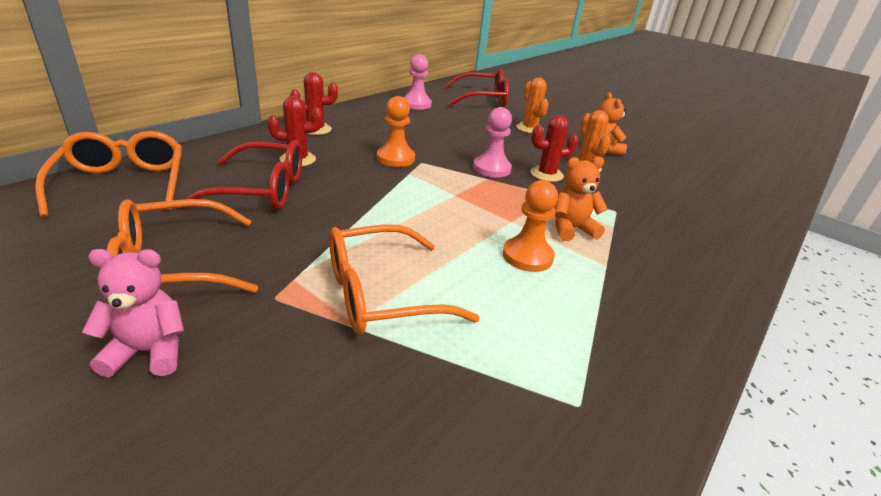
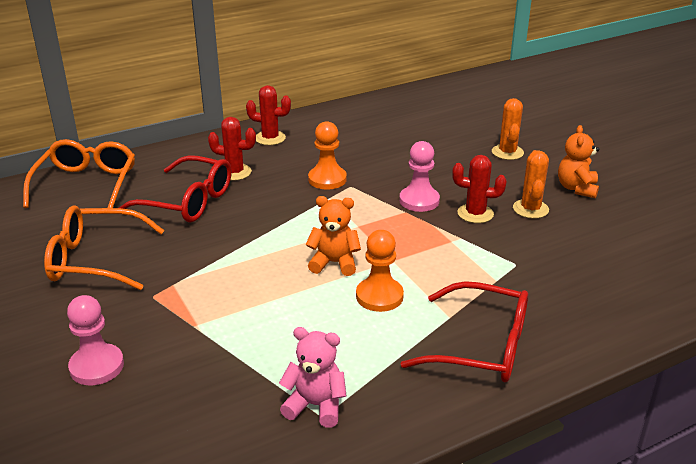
camera: 25 degrees right, 0 degrees up
pink teddy bear [82,249,184,378] -> pink teddy bear moved to [279,327,346,428]
orange glasses [329,224,480,334] -> none
pink pawn [403,54,432,110] -> pink pawn moved to [67,295,124,385]
red glasses [445,69,509,107] -> red glasses moved to [401,281,528,382]
orange teddy bear [554,157,608,241] -> orange teddy bear moved to [306,196,361,276]

